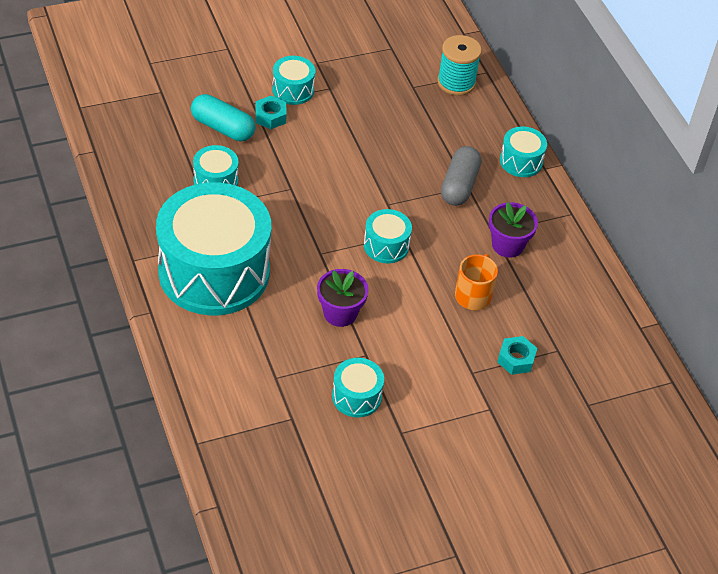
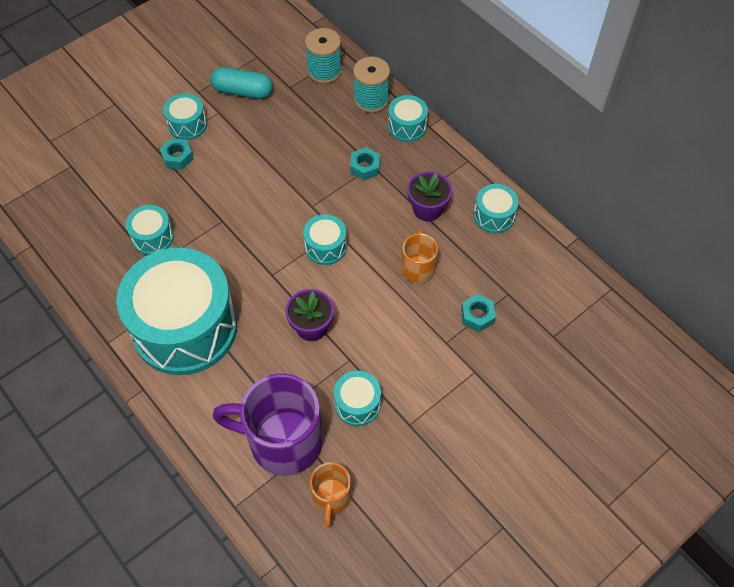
camera: 15 degrees left, 10 degrees up
turquoise capsule [191,94,256,141] -> turquoise capsule moved to [210,67,273,99]
grey capsule [441,146,481,206] -> turquoise nut [350,147,380,180]
none -> purple mug [213,373,323,476]
none -> orange mug [310,462,351,527]
none -> turquoise spool [353,57,390,113]
none -> turquoise drum [474,184,519,233]

